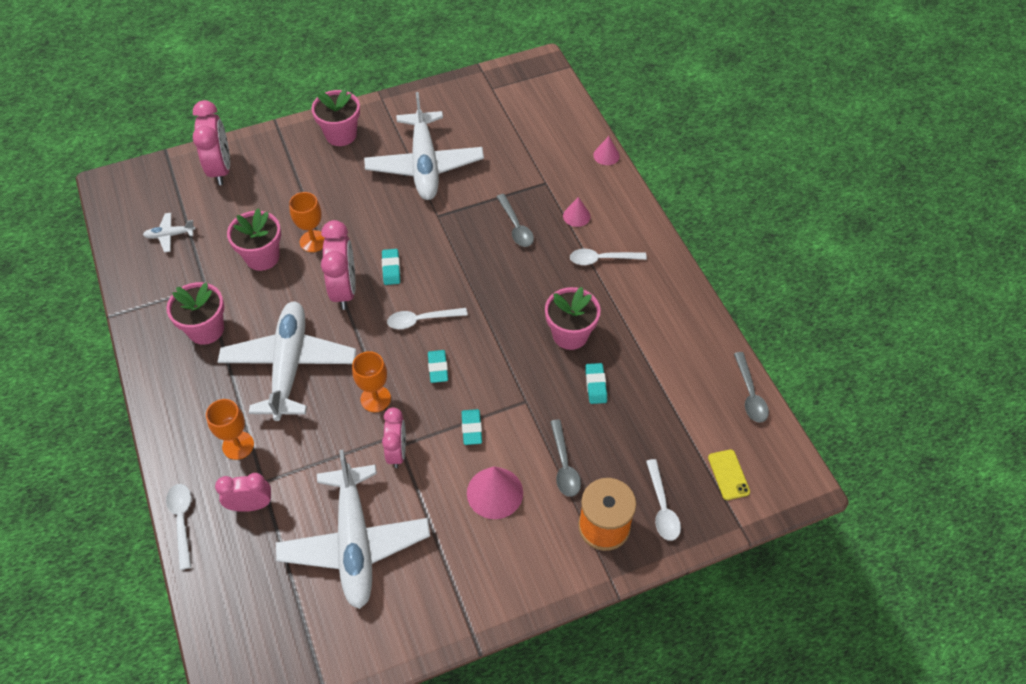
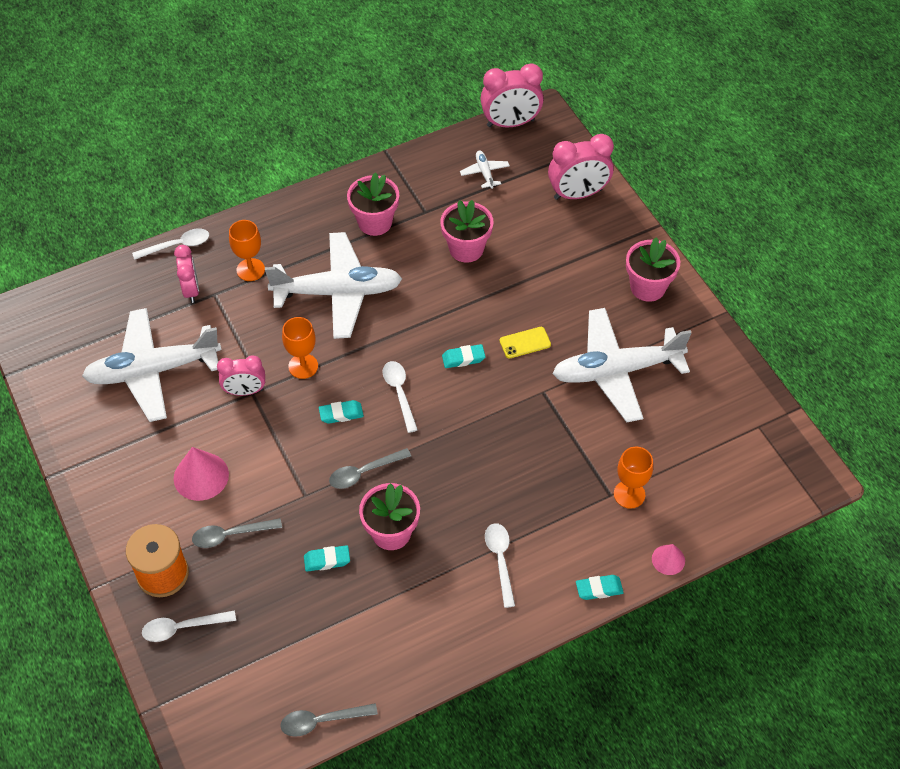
camera: 85 degrees right, 0 degrees up
orange goblet [289,192,325,252] -> orange goblet moved to [614,447,653,509]
pink clock [321,220,356,310] -> pink clock moved to [480,63,544,127]
turquoise eraser [462,409,482,445] -> turquoise eraser moved to [576,575,624,600]
grey spoon [496,194,534,247] -> grey spoon moved to [329,448,411,489]
pink cone [563,197,590,227] -> none
yellow phone [708,449,750,500] -> yellow phone moved to [500,327,551,358]

